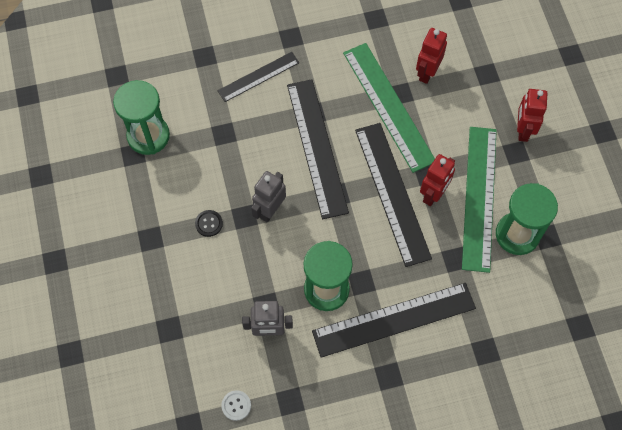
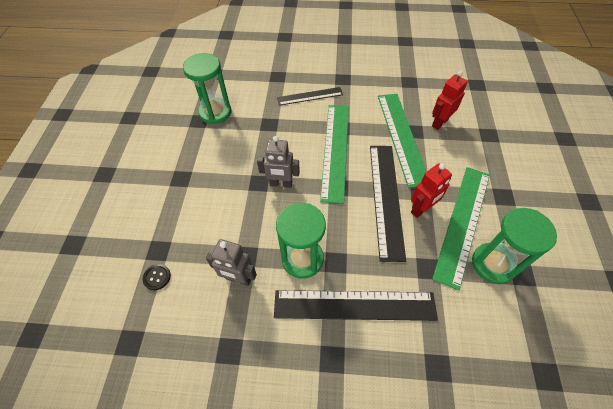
camera: 20 degrees right, 10 degrees down
black button [195,210,223,237] -> black button moved to [142,264,171,290]
white button [221,390,251,421] -> none
grey robot [251,171,286,223] -> grey robot turned 135 degrees counterclockwise [257,136,300,188]
black ruler [287,79,349,219] -> green ruler [320,105,349,204]
red robot [517,89,547,142] -> none

